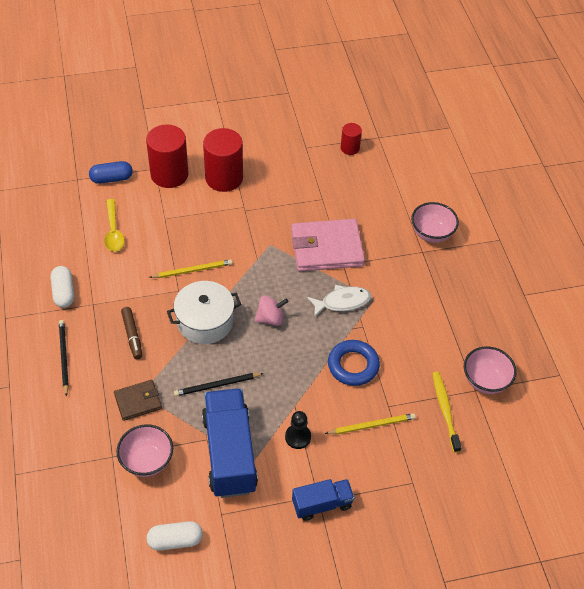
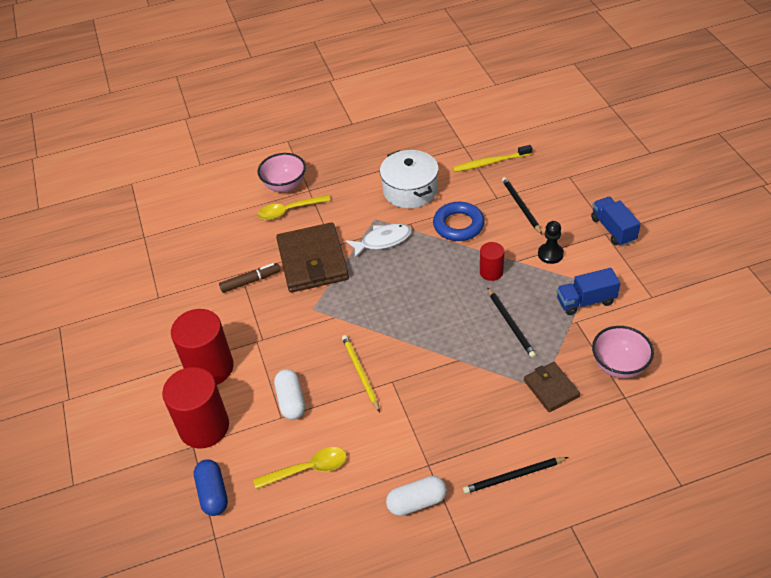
camera: 90 degrees left, 5 degrees down
brown marker [121,307,142,359] -> brown marker moved to [219,263,280,293]
white capsule [147,521,203,551] -> white capsule moved to [274,369,305,420]
white pot [167,281,241,344] -> white pot moved to [380,150,439,208]
blue truck [202,388,258,498] -> blue truck [557,268,620,315], size x0.55
pink spinning top [255,295,289,326] -> none
pink wallet [291,219,365,272] -> brown wallet [276,222,349,293]
white fish [307,285,371,317] -> white fish turned 90 degrees clockwise [346,223,412,258]
yellow pencil [325,413,416,435] -> black pencil [502,177,542,234]
red cylinder [341,123,362,155] -> red cylinder moved to [480,242,504,281]
pink bowl [464,346,517,394] -> none
none -> yellow spoon [257,195,331,220]

